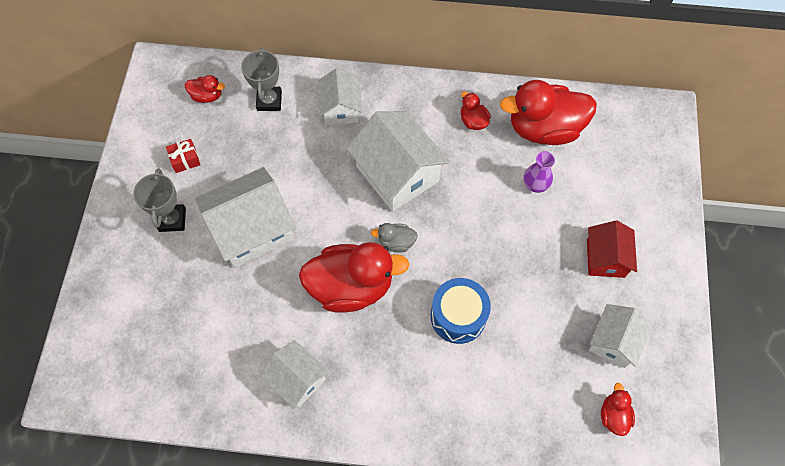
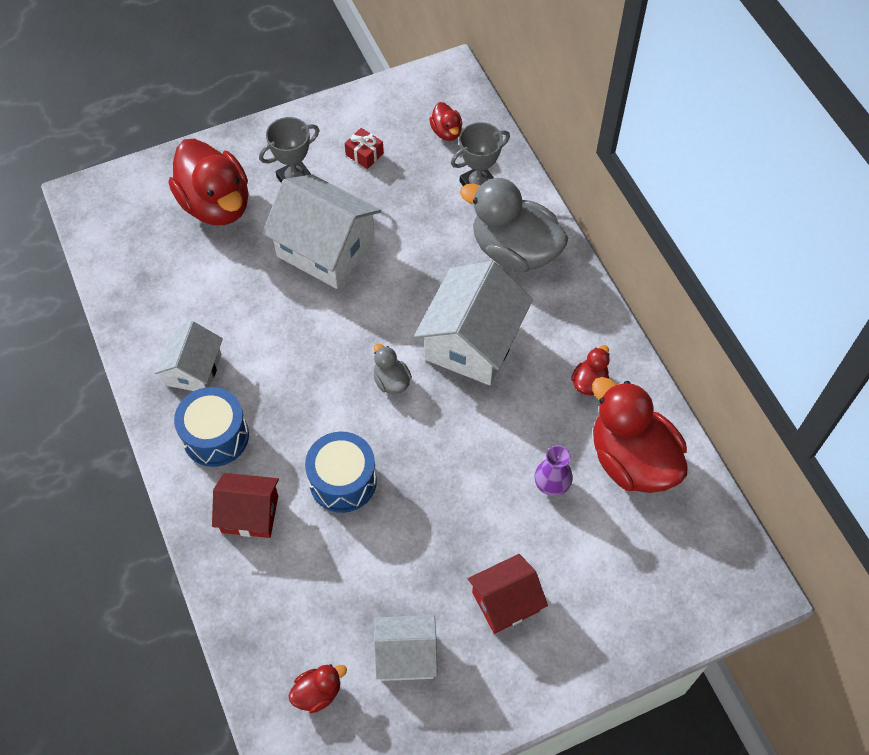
camera: 60 degrees right, 5 degrees down
red duck [299,242,409,312] -> red duck moved to [169,139,249,225]
white house [317,68,362,125] -> grey duck [460,178,568,272]
none -> blue drum [174,387,249,467]
none -> red house [212,473,279,538]

